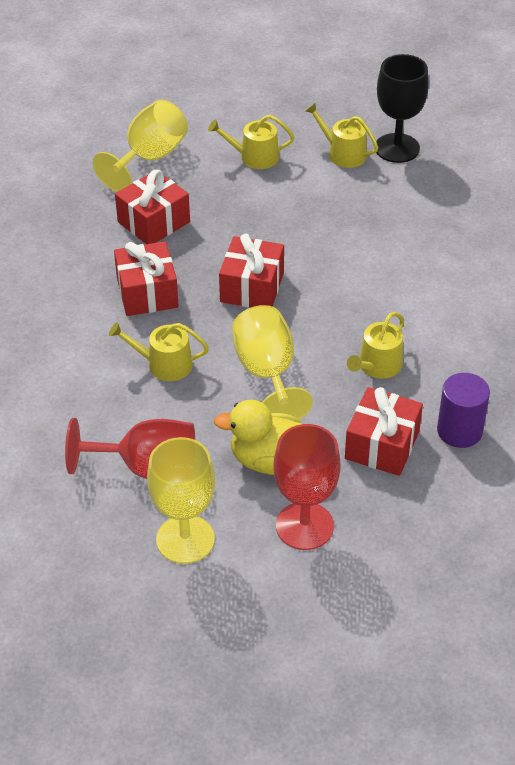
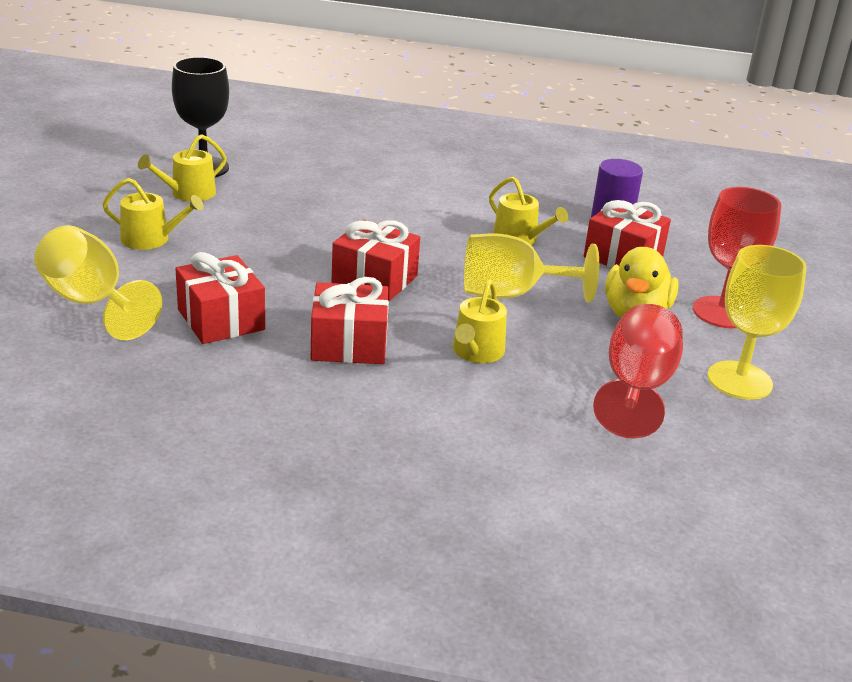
camera: 80 degrees left, 15 degrees down
yellow watering can [208,115,294,169] -> yellow watering can turned 90 degrees counterclockwise [102,178,204,250]

